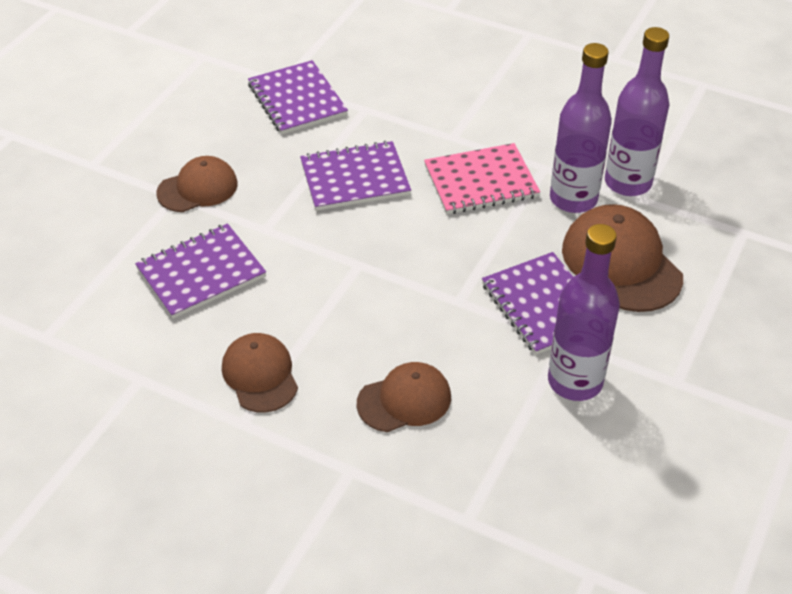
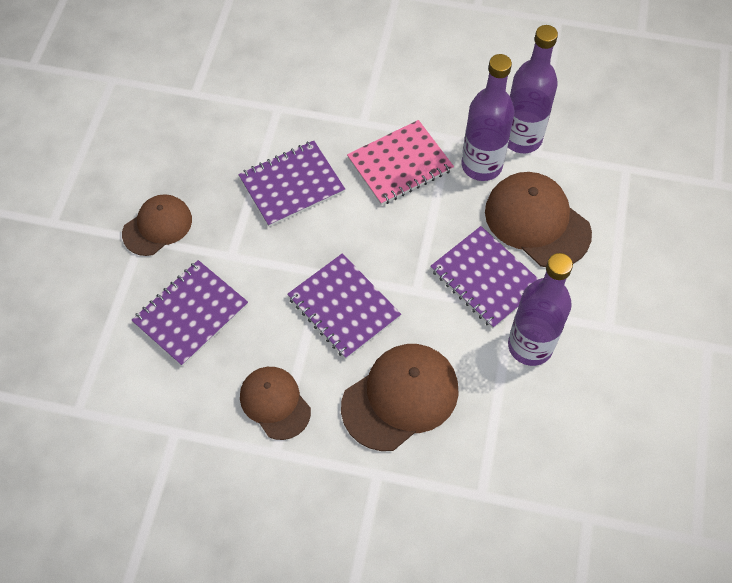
camera: 15 degrees left, 15 degrees up
purple notebook [248,60,348,134] -> purple notebook moved to [287,253,401,359]
brown cap [357,362,451,432] -> brown cap [341,344,459,451], size x1.55

